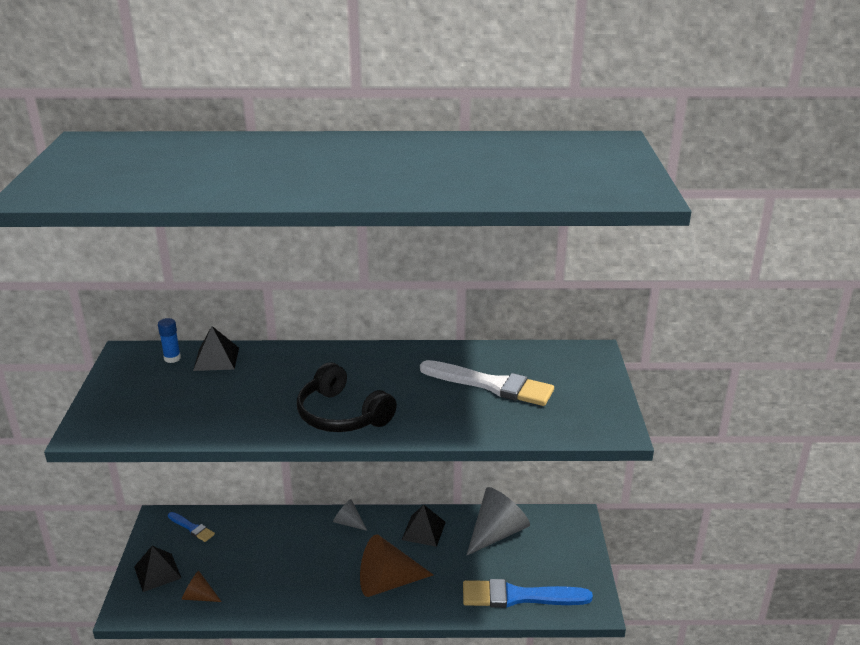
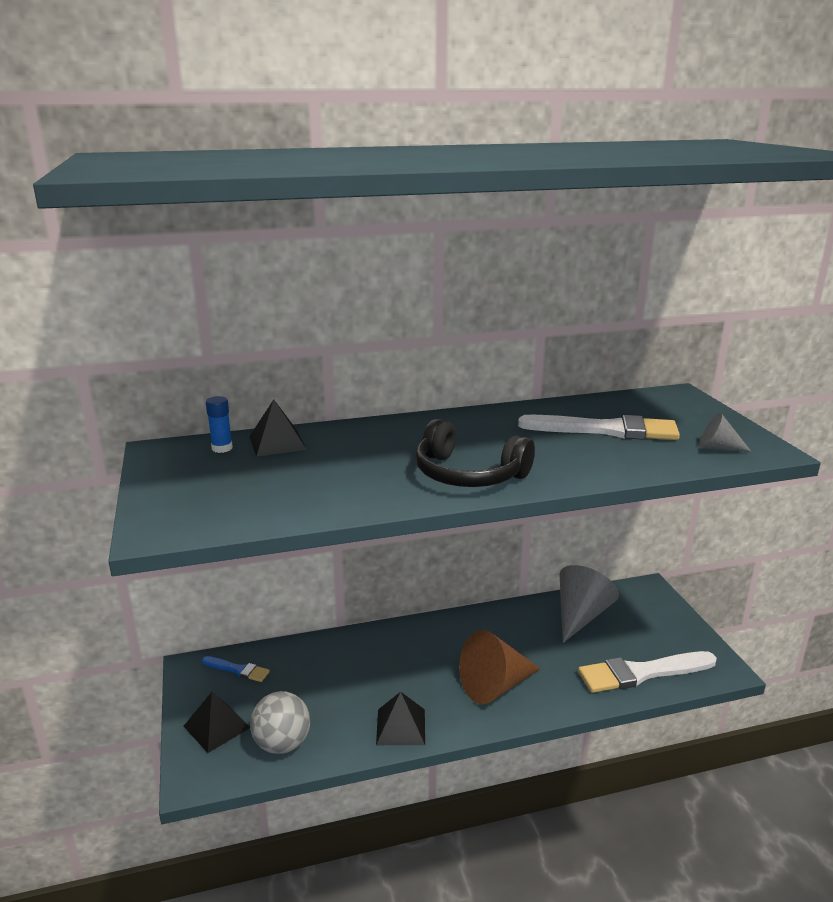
camera: 15 degrees left, 5 degrees down
brown cone [182,570,222,602] -> grey ball [250,691,310,754]
grey cone [333,499,367,531] -> grey cone moved to [699,413,752,452]
black pyramid [402,505,446,547] -> black pyramid moved to [376,692,425,745]
blue brush [463,579,593,608] -> white brush [578,651,717,693]

